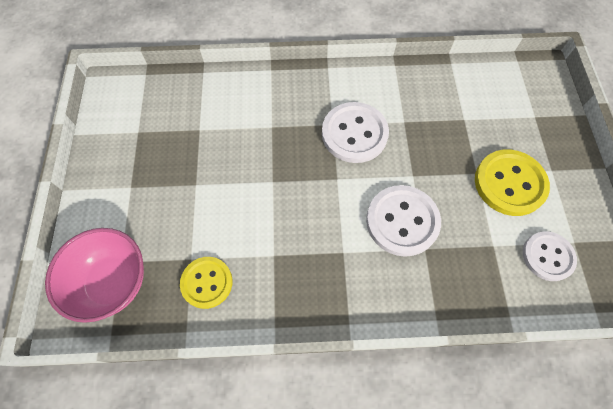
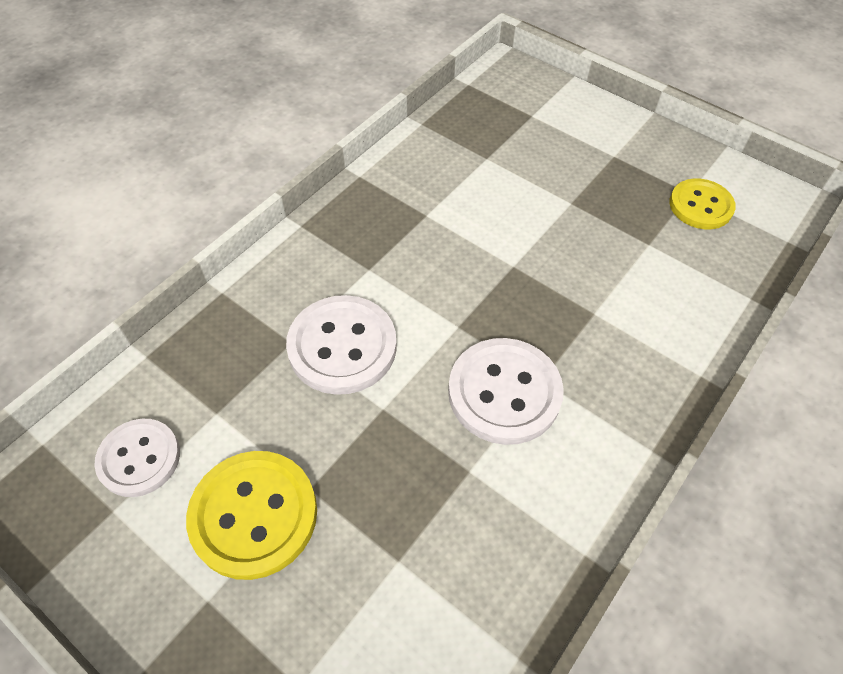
camera: 130 degrees right, 10 degrees down
pink bowl [45,228,144,323] -> none
yellow button [180,257,233,309] -> yellow button moved to [669,179,736,229]

